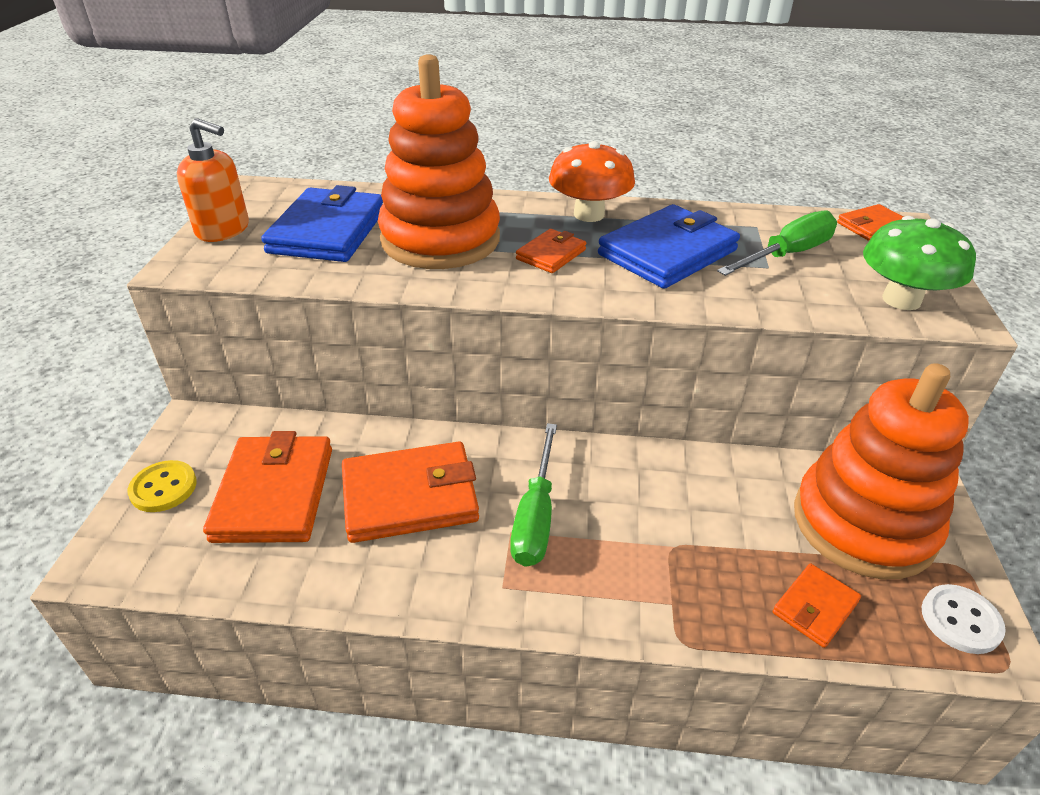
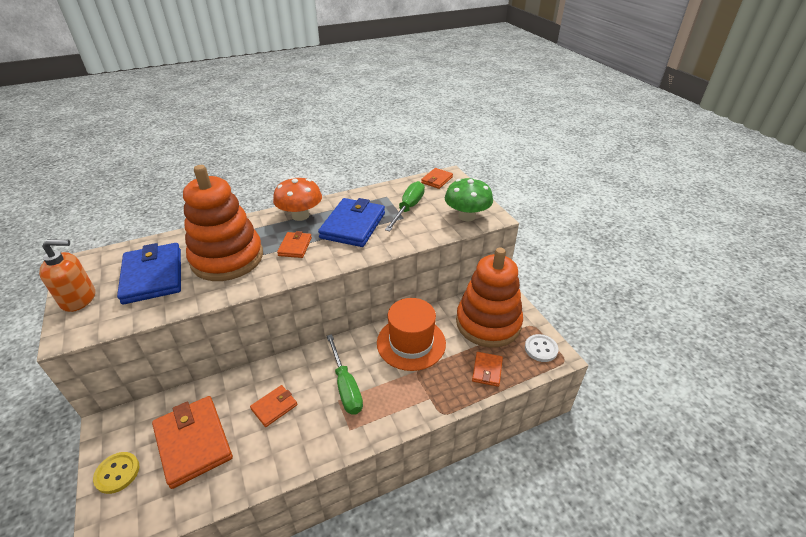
camera: 30 degrees left, 0 degrees up
orange wallet [342,442,479,543] -> orange wallet [250,385,297,427], size x0.52
none -> orange hat [377,298,446,371]

